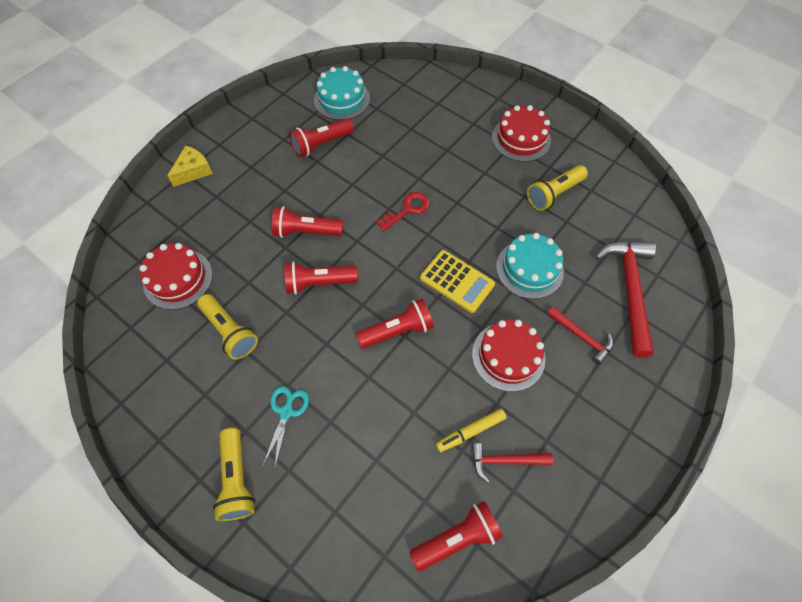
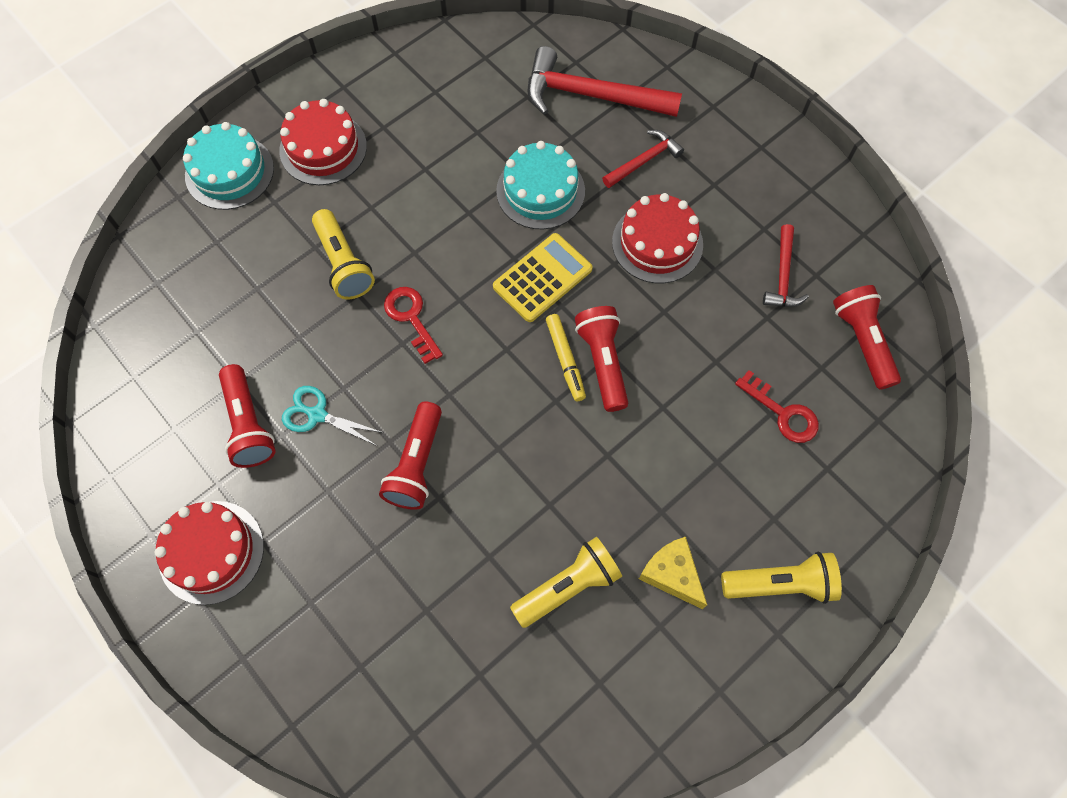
camera: 80 degrees left, 5 degrees up
red cake [140,243,213,310] -> red cake moved to [155,501,264,605]
yellow cheese [167,146,213,187] -> yellow cheese moved to [639,537,707,609]
turquoise scissors [263,386,309,467] -> turquoise scissors moved to [282,386,384,446]
red flashlight [284,261,358,295] -> none
turquoise cake [314,66,370,120] -> turquoise cake moved to [183,122,274,210]
yellow marker [436,409,507,452] -> yellow marker moved to [546,314,586,401]
yellow flashlight [527,165,588,211] -> yellow flashlight moved to [312,209,375,300]
none -> red key [735,370,819,443]

